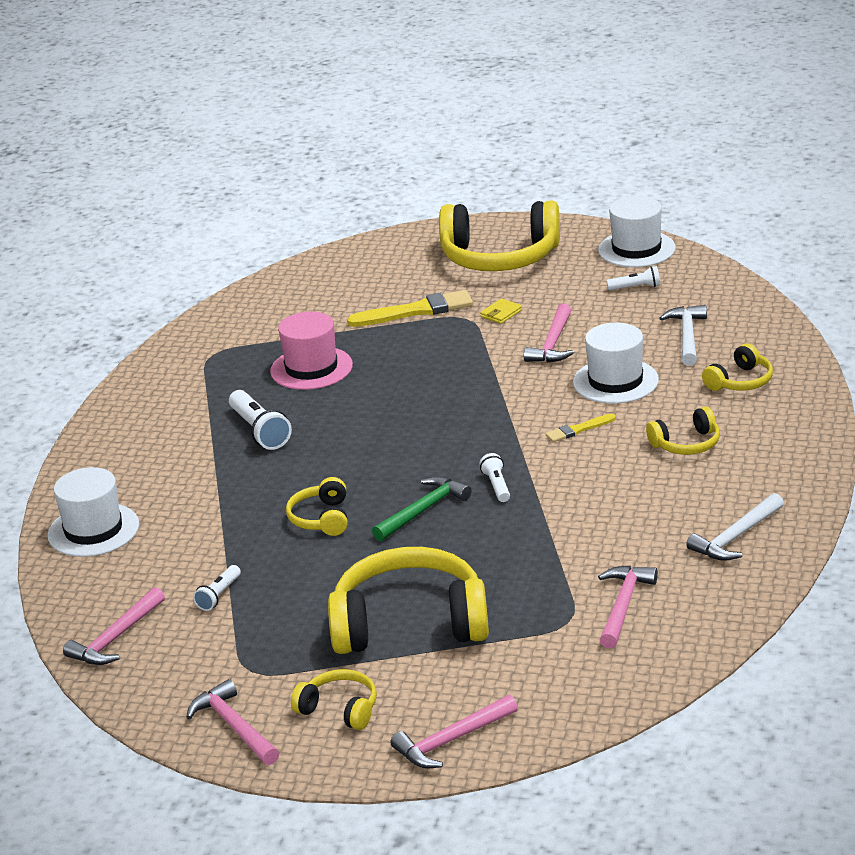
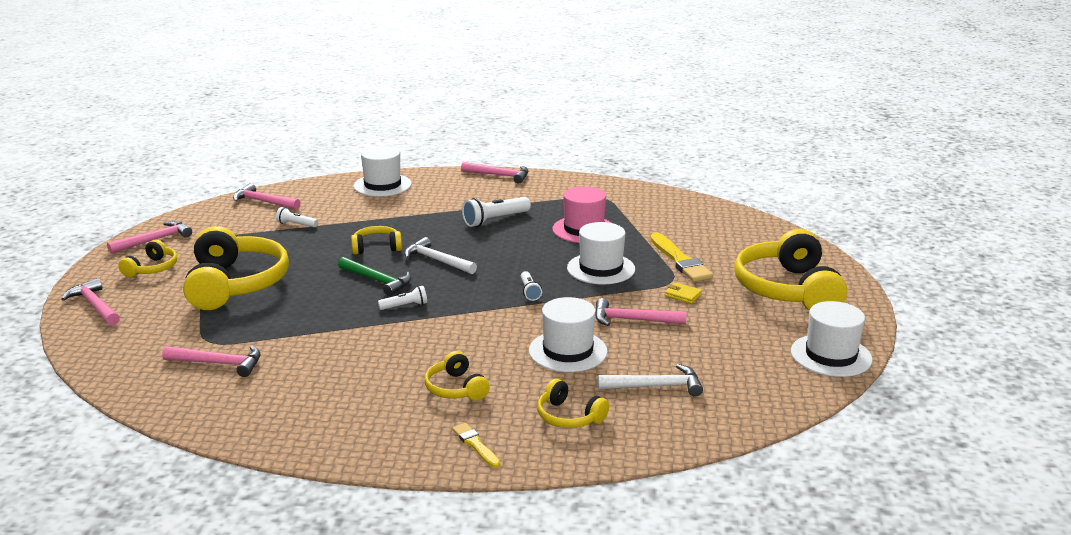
camera: 80 degrees right, 5 degrees down
yellow brush [545,414,616,442] -> yellow brush moved to [452,423,500,468]
white flashlight [607,266,660,290] -> white flashlight moved to [521,271,542,301]
white hammer [686,493,784,561] -> white hammer moved to [404,237,477,274]
none -> pink hammer [461,162,528,183]
none -> white hat [567,222,635,284]

